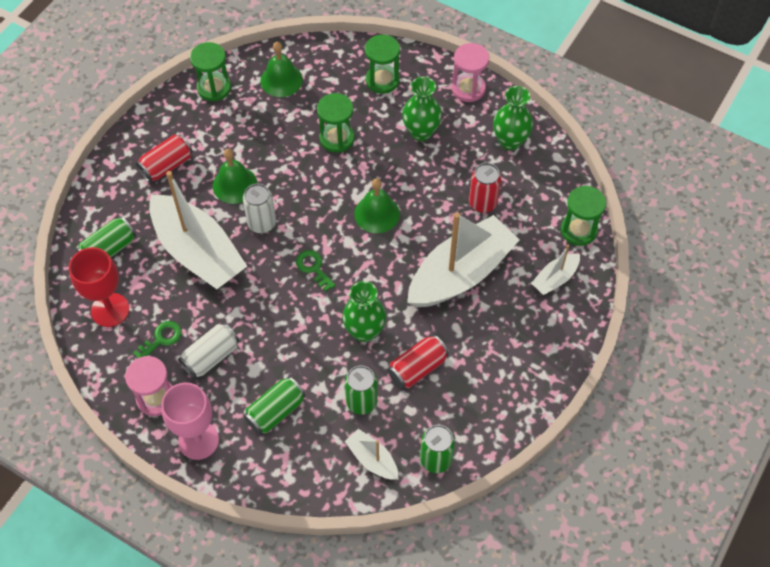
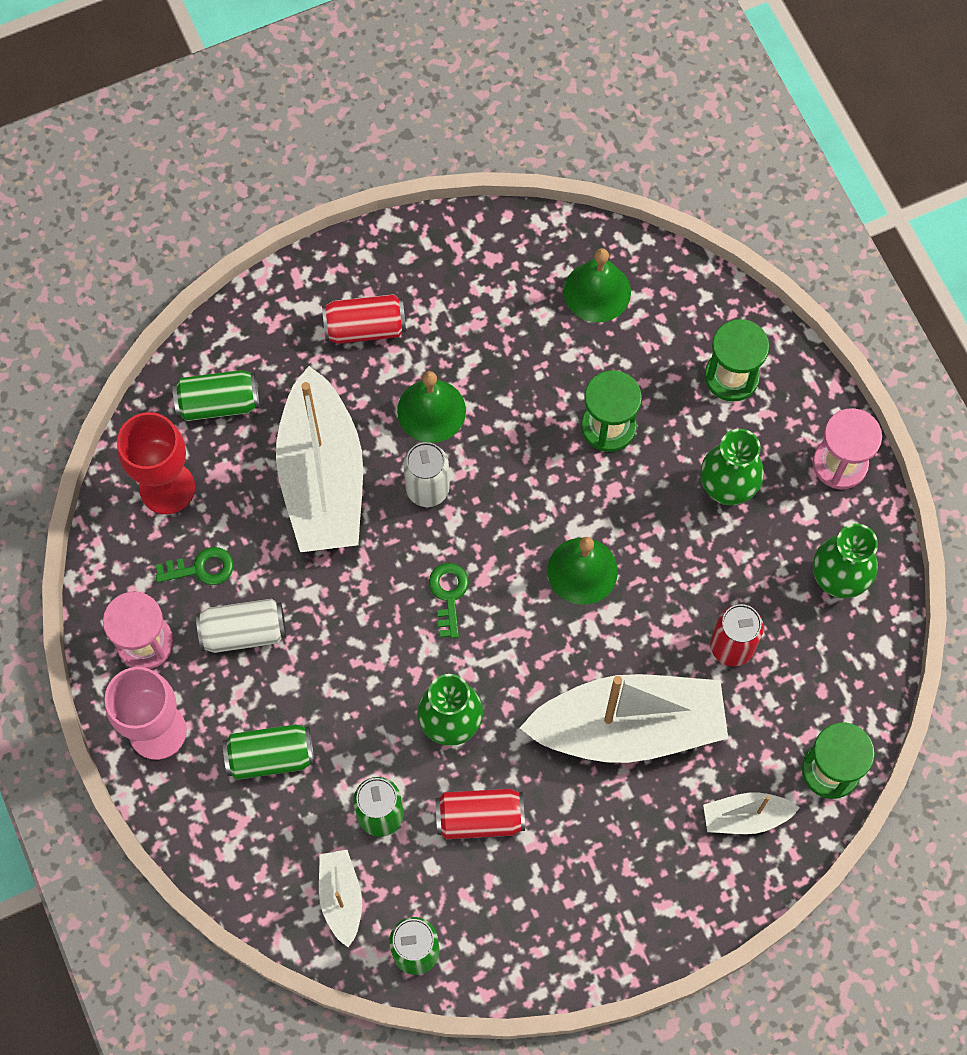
camera: 35 degrees right, 10 degrees up
green hourglass [190,42,231,101] -> none

